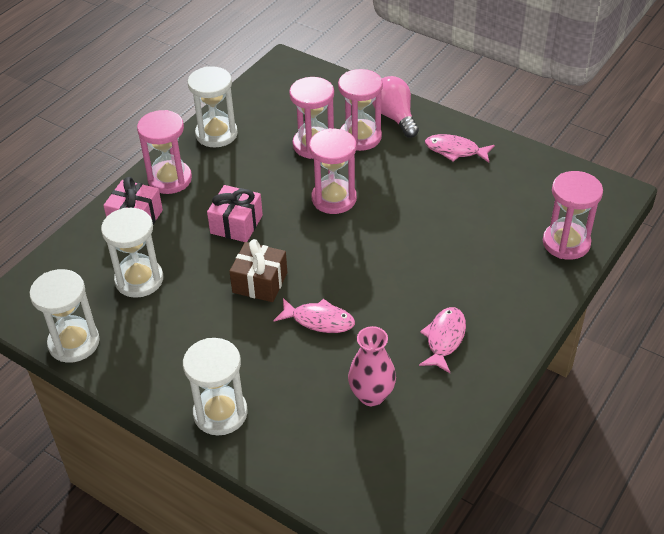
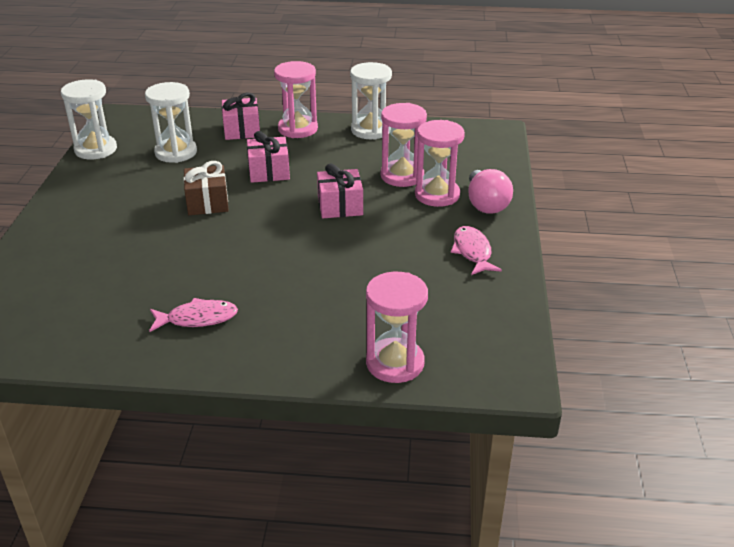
camera: 60 degrees right, 10 degrees down
white hourglass [183,338,248,435] -> none
pink fish [274,298,355,333] -> none
pink hourglass [309,128,357,214] -> pink gift [317,163,363,218]
pink vase [348,326,396,406] -> none
pink light bulb [372,76,419,138] -> pink light bulb turned 135 degrees clockwise [468,169,513,214]

